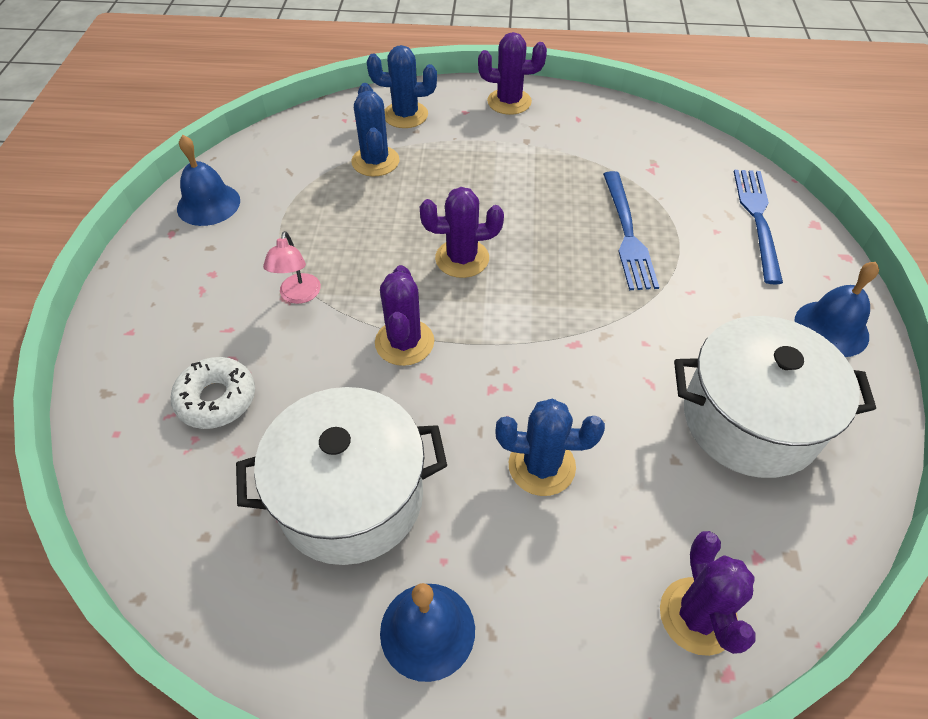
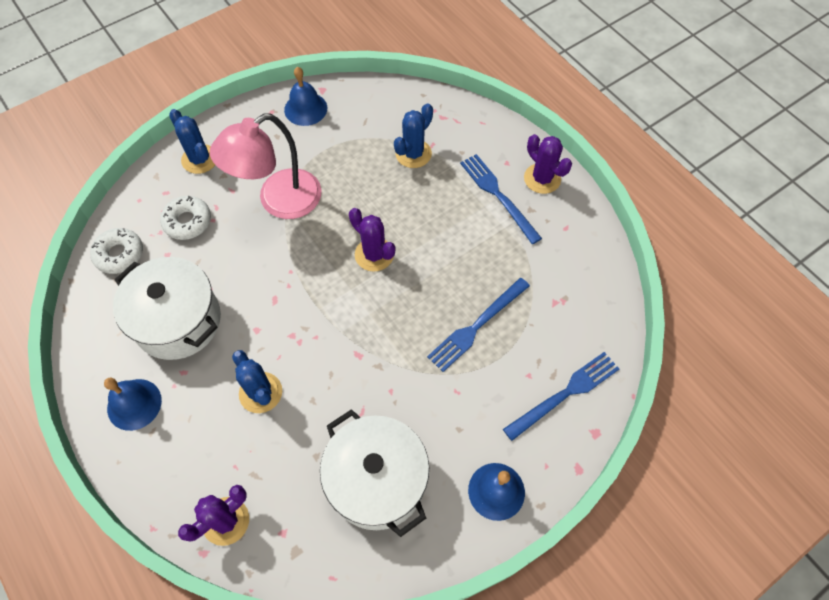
camera: 50 degrees right, 10 degrees up
pink lamp [263,231,321,304] -> pink lamp [210,113,322,219], size x2.25
blue cactus [367,45,437,128] -> blue cactus moved to [169,109,215,174]
purple cactus [375,265,434,366] -> none
none -> white donut [90,228,143,274]
none -> blue fork [460,154,542,244]

